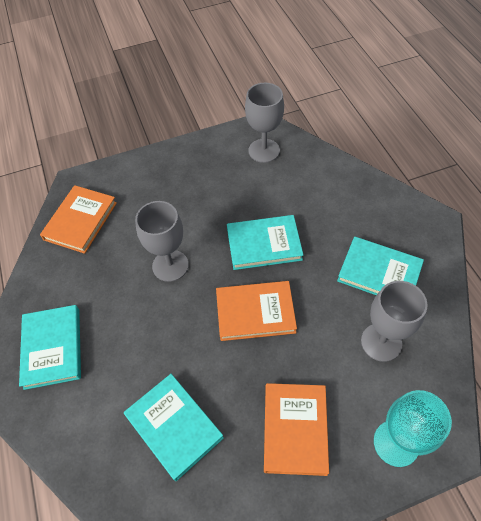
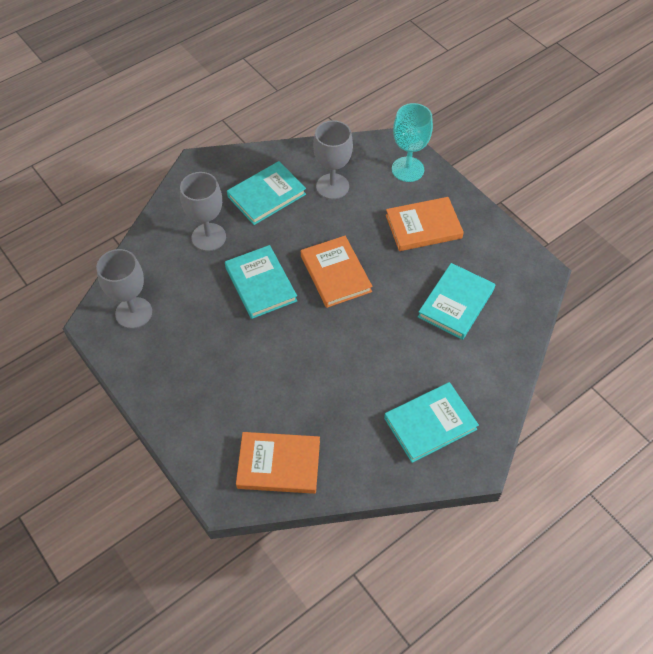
camera: 110 degrees left, 0 degrees up
grey goblet [135,201,189,282] -> grey goblet moved to [180,172,226,251]
turquoise book [337,236,424,295] -> turquoise book turned 45 degrees clockwise [227,161,306,225]

